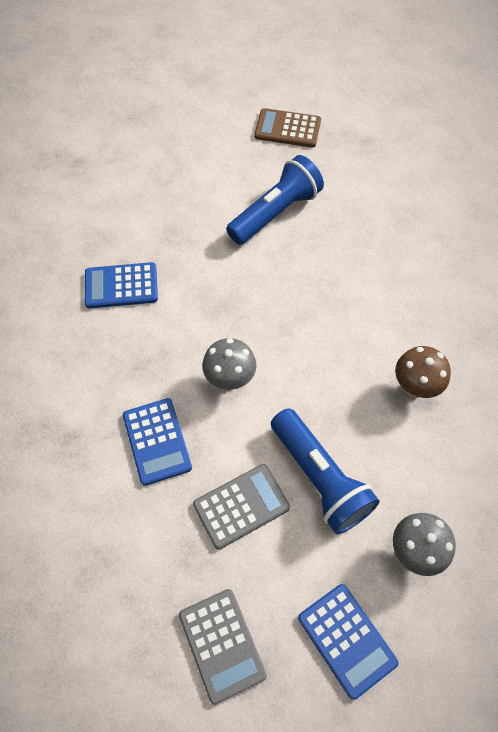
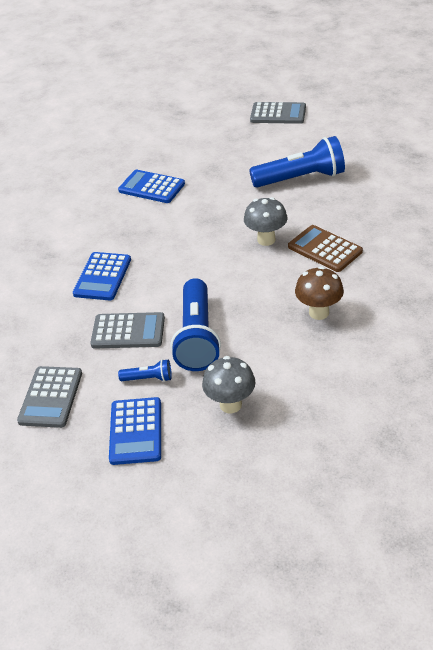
camera: 35 degrees right, 20 degrees down
grey mushroom [202,338,256,390] -> grey mushroom moved to [244,197,287,246]
brown calculator [254,108,321,148] -> brown calculator moved to [288,225,363,272]
none -> blue flashlight [118,359,172,382]
none -> grey calculator [250,102,306,124]

